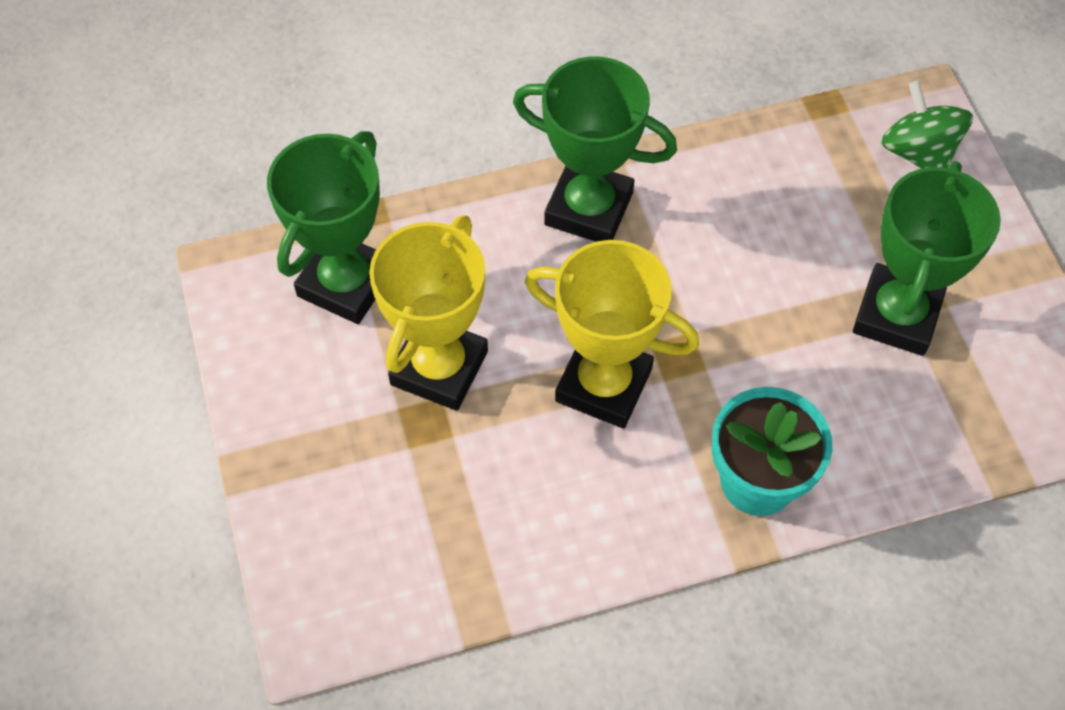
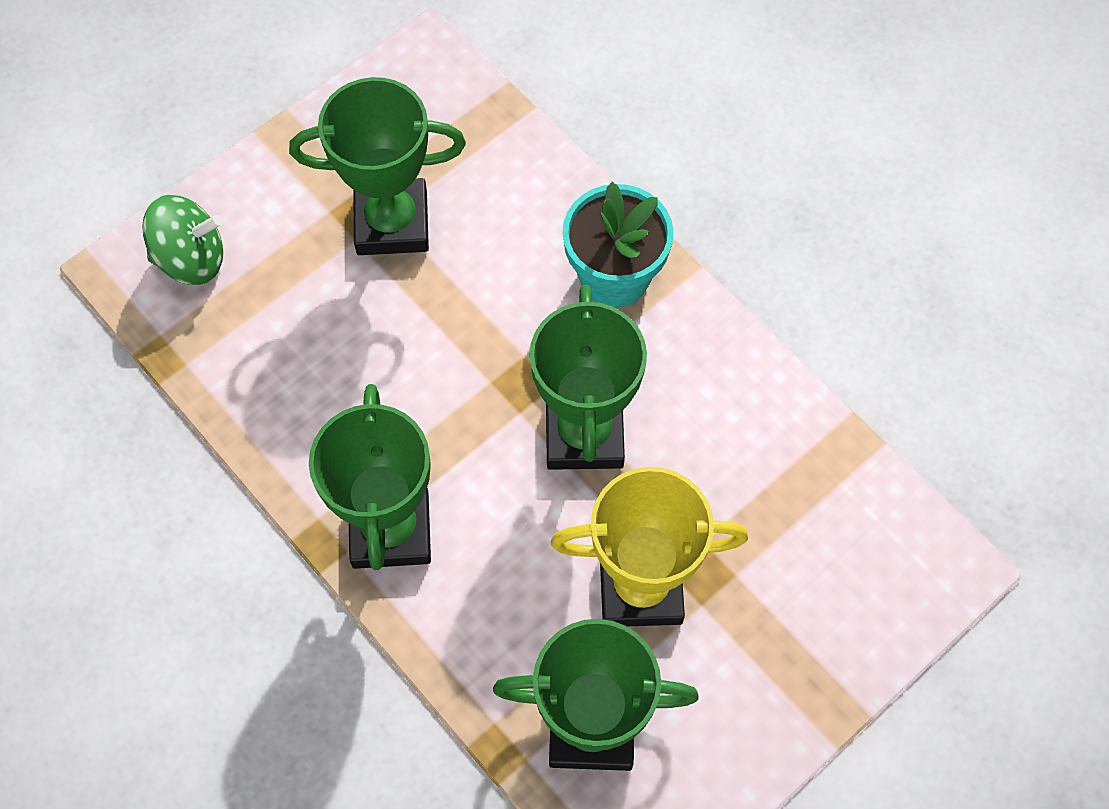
camera: 115 degrees left, 5 degrees up
yellow trophy [525,240,699,429] -> green trophy [530,285,647,470]
green spinning top [881,80,973,169] -> green spinning top turned 135 degrees counterclockwise [142,195,223,285]

